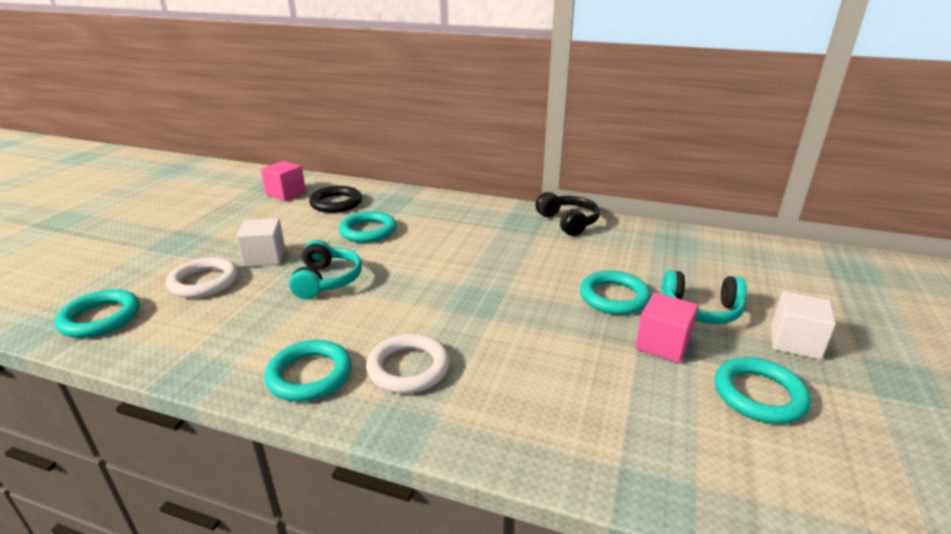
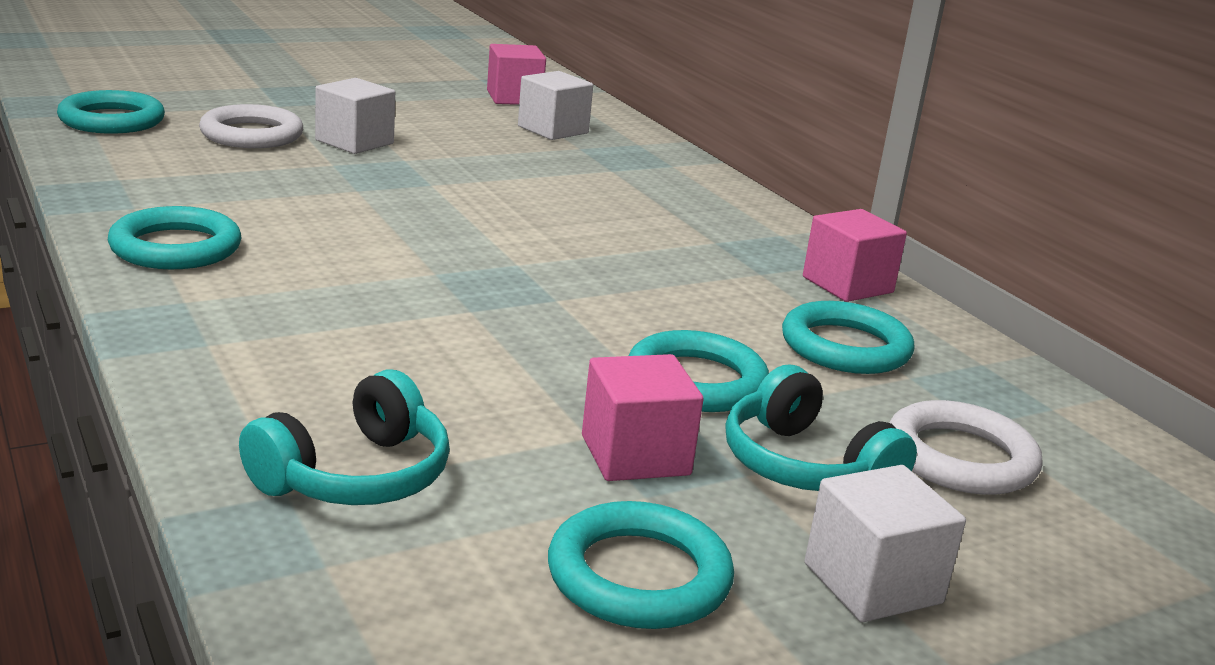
camera: 40 degrees right, 5 degrees down
turquoise headphones [289,240,362,299] -> turquoise headphones moved to [239,370,450,505]
black ring [309,186,362,213] -> white cube [518,71,593,140]
turquoise ring [339,211,397,243] -> turquoise ring moved to [782,301,915,374]
white ring [366,334,450,394] -> white ring moved to [889,400,1043,495]
black headphones [535,192,600,236] -> pink cube [803,209,907,302]

